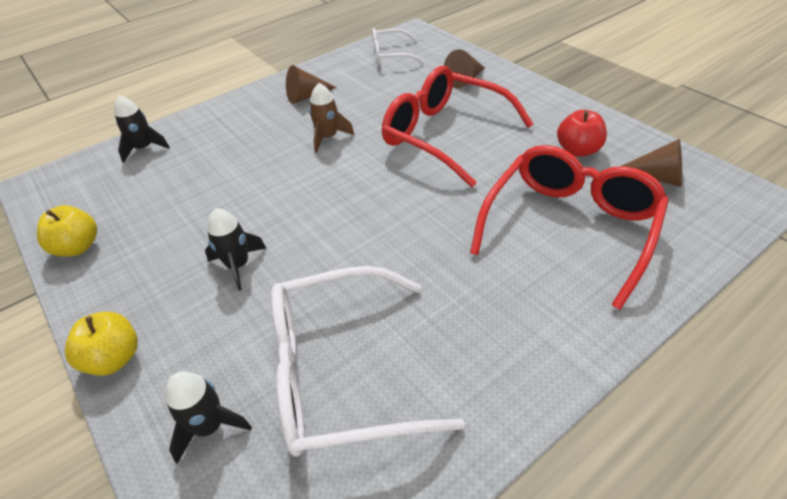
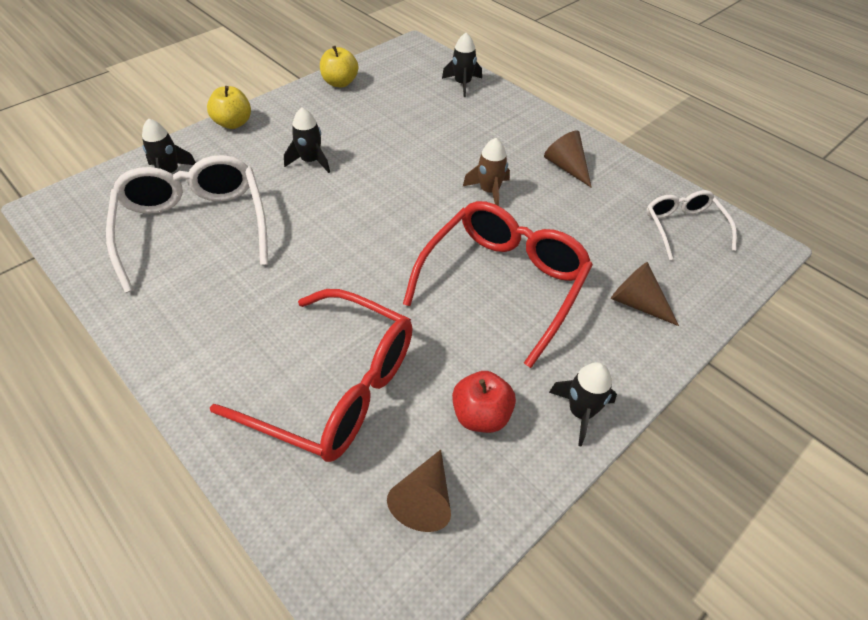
camera: 80 degrees right, 5 degrees up
none -> black rocket [549,362,617,447]

